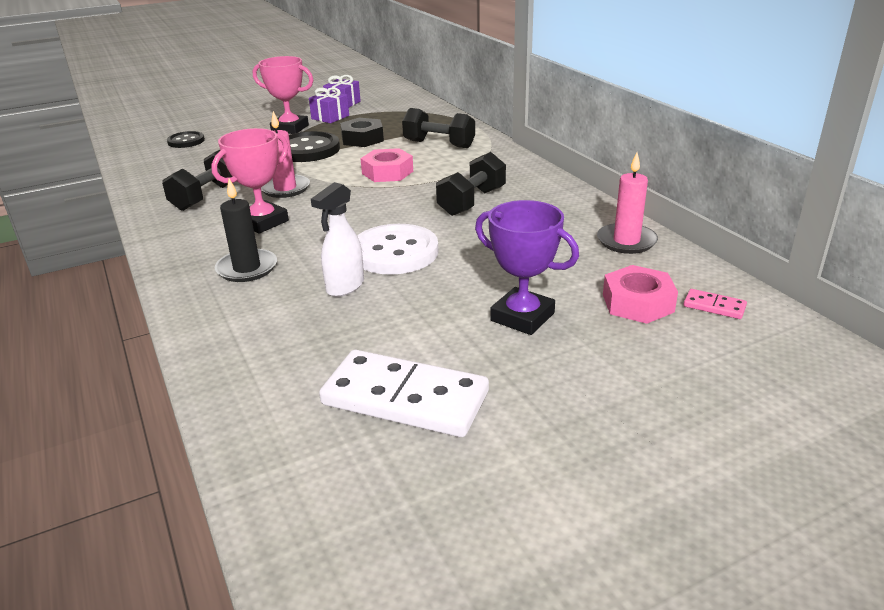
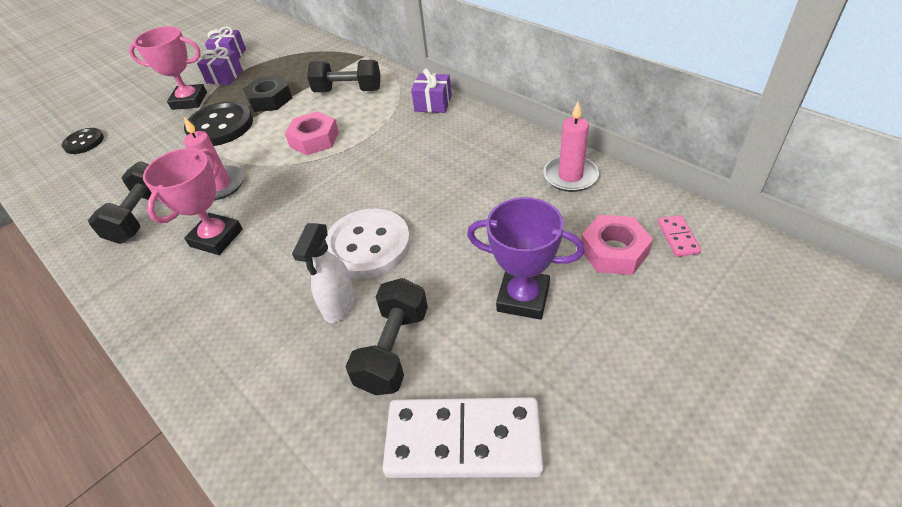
camera: 15 degrees left, 15 degrees up
black candle [215,178,277,282] -> none
black dumbbell [436,152,506,216] -> black dumbbell moved to [345,278,428,395]
pink domino [684,289,747,319] -> pink domino turned 75 degrees clockwise [658,215,701,257]
none -> purple gift [411,69,452,113]

